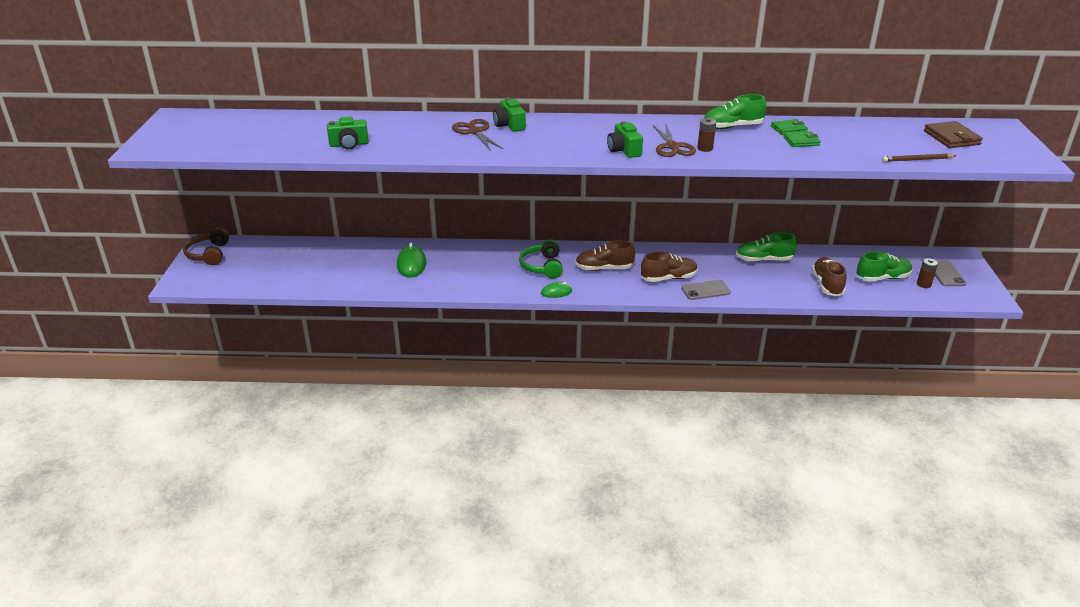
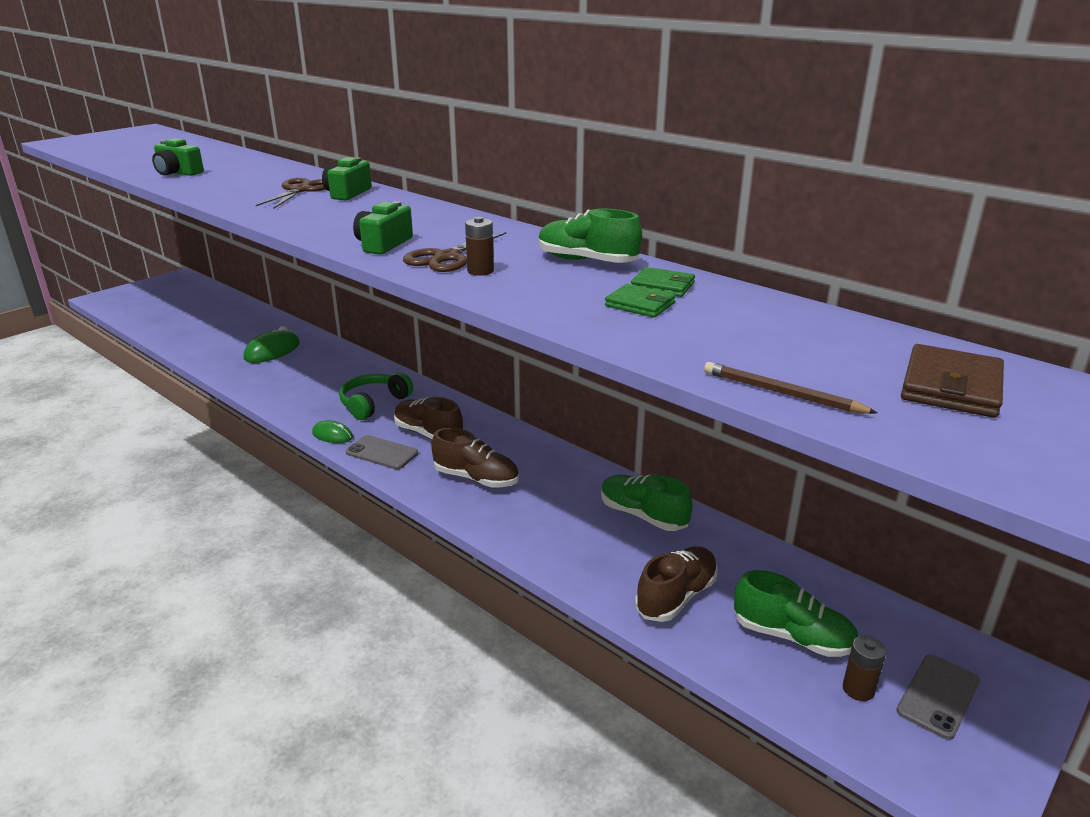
camera: 40 degrees right, 5 degrees down
brown headphones [183,228,229,265] -> none
grey phone [681,280,731,300] -> grey phone moved to [346,435,418,470]

